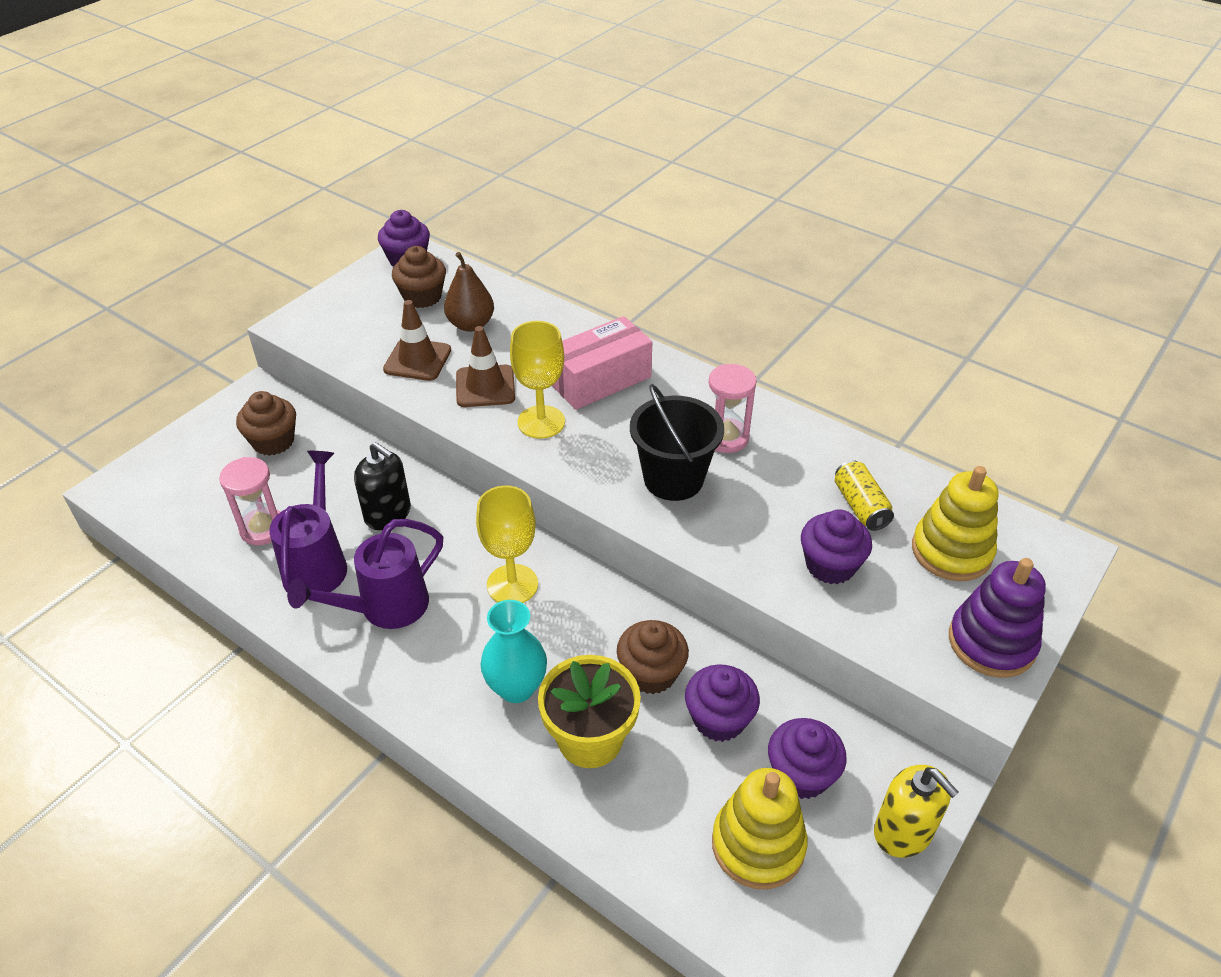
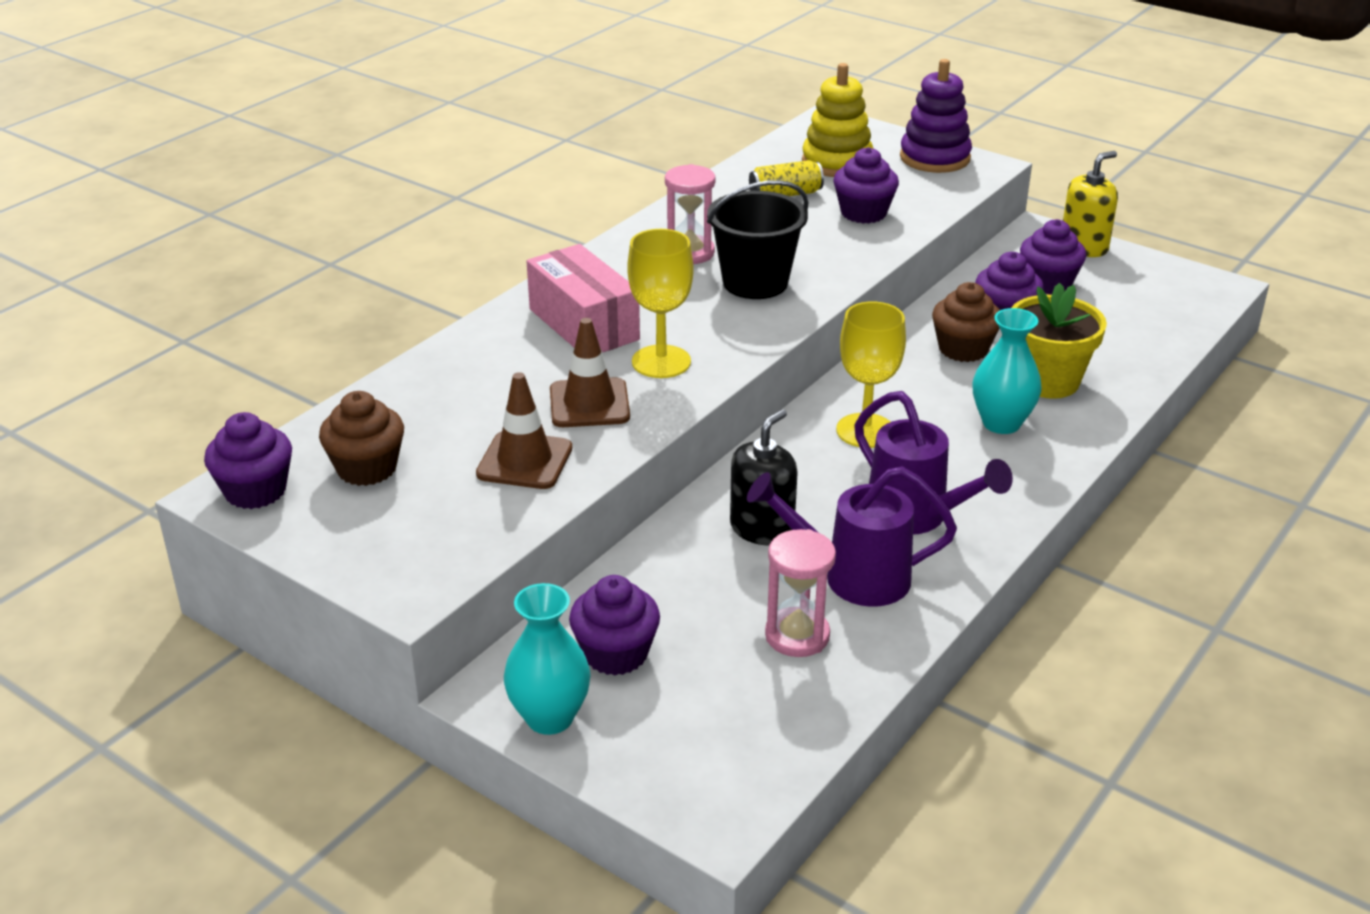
camera: 90 degrees left, 10 degrees down
brown cupcake [236,391,296,456] -> purple cupcake [569,575,660,675]
brown pear [444,252,494,332] -> none
yellow stacking toy [712,768,808,889] -> none
none -> turquoise vase [504,583,591,735]

